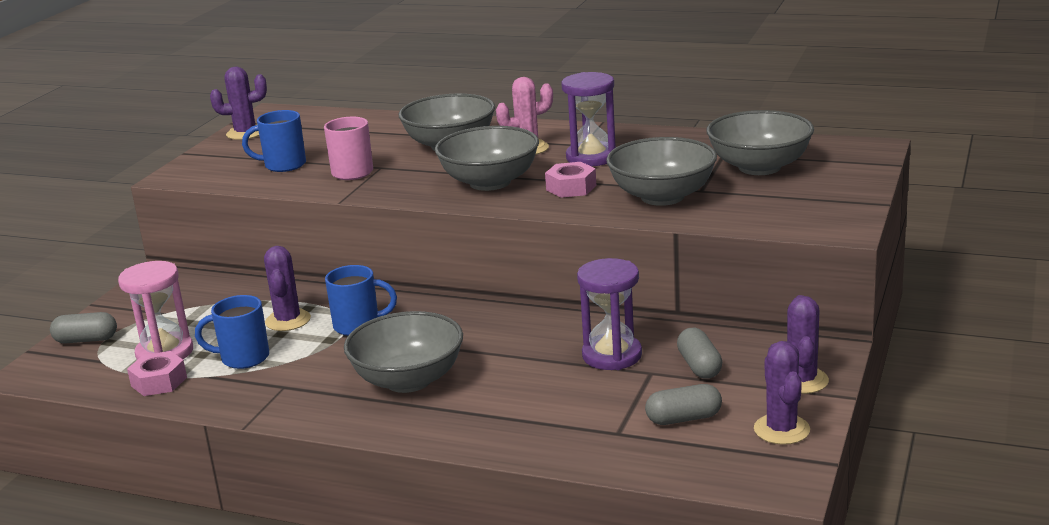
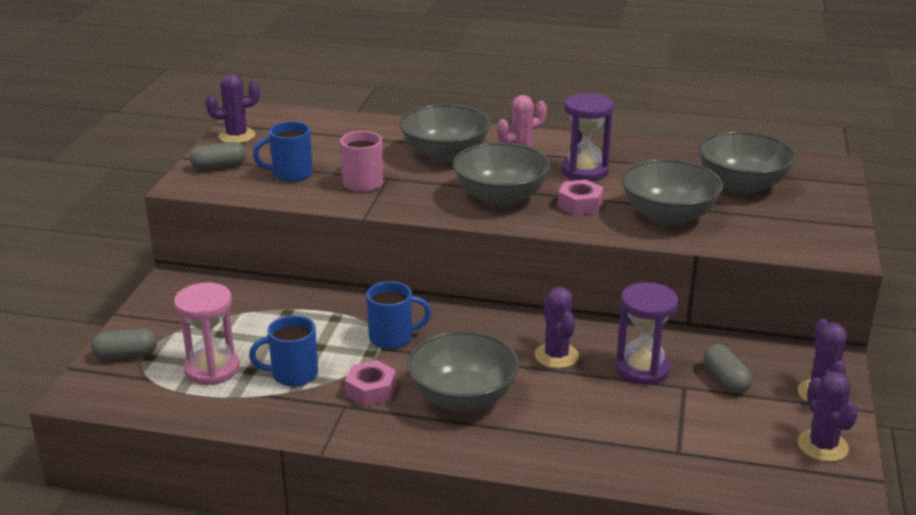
camera: 10 degrees left, 5 degrees up
pink nut [127,351,187,396] -> pink nut moved to [345,360,396,407]
purple cactus [264,246,311,331] -> purple cactus moved to [534,287,579,369]
grey capsule [645,384,722,425] -> grey capsule moved to [190,142,246,170]

